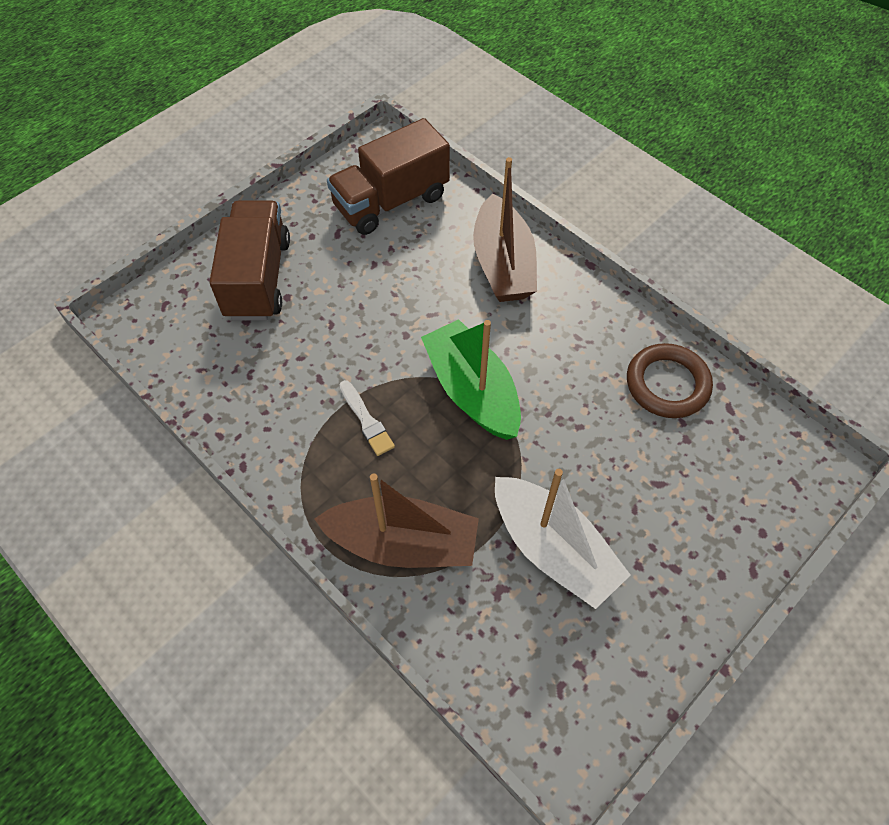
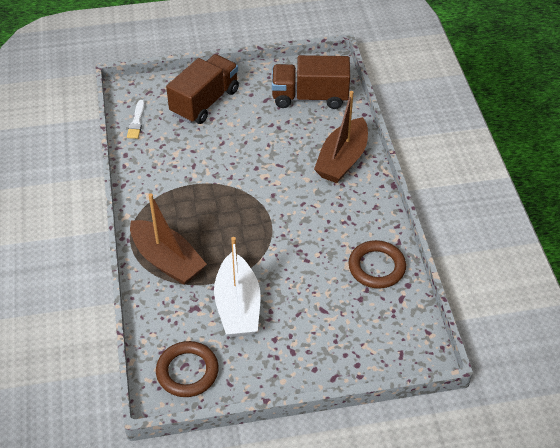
camera: 35 degrees right, 10 degrees down
white brush [340,380,395,456] -> white brush moved to [127,100,145,139]
green boat [421,319,521,440] -> none
none -> brown ring [156,341,219,397]

